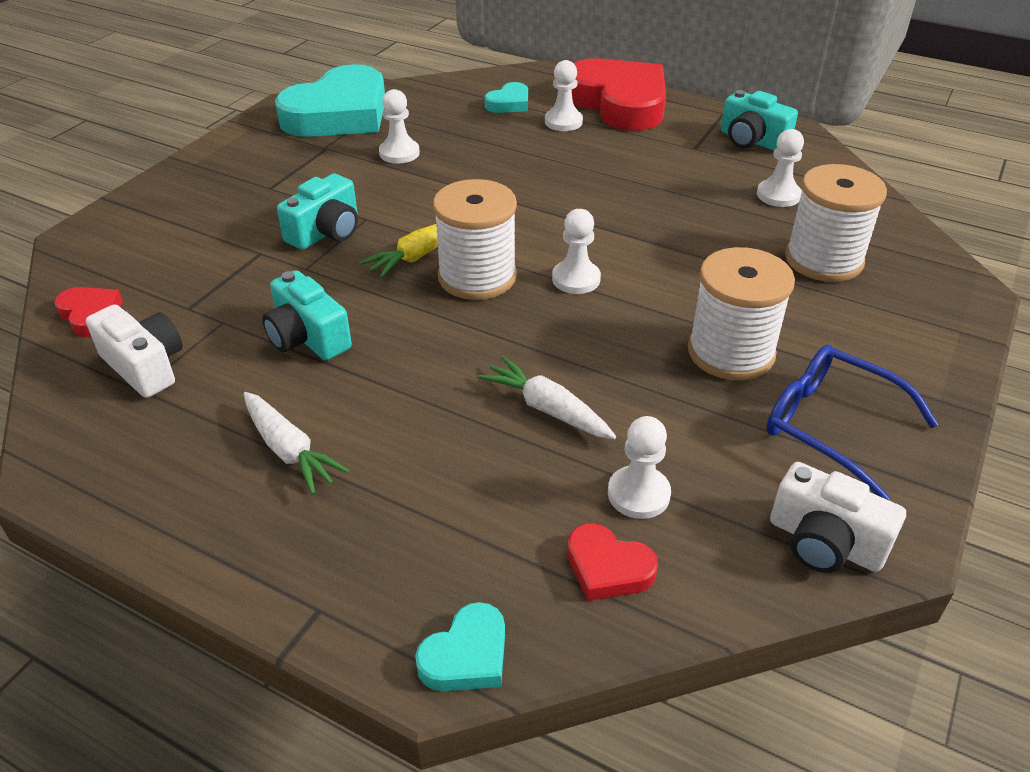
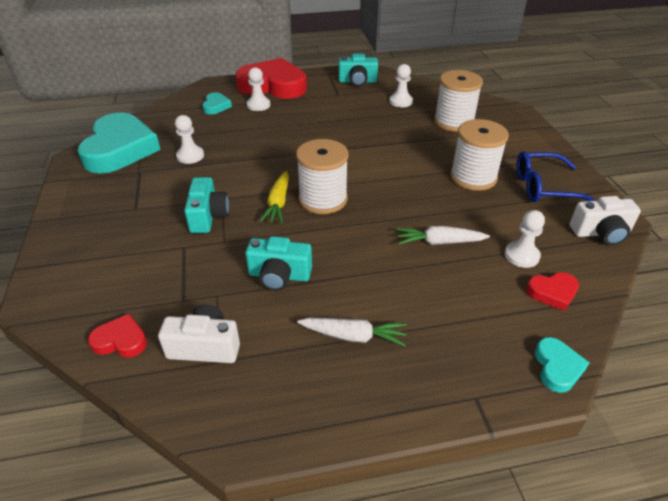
camera: 40 degrees left, 0 degrees up
white pawn [552,209,601,294] -> none

